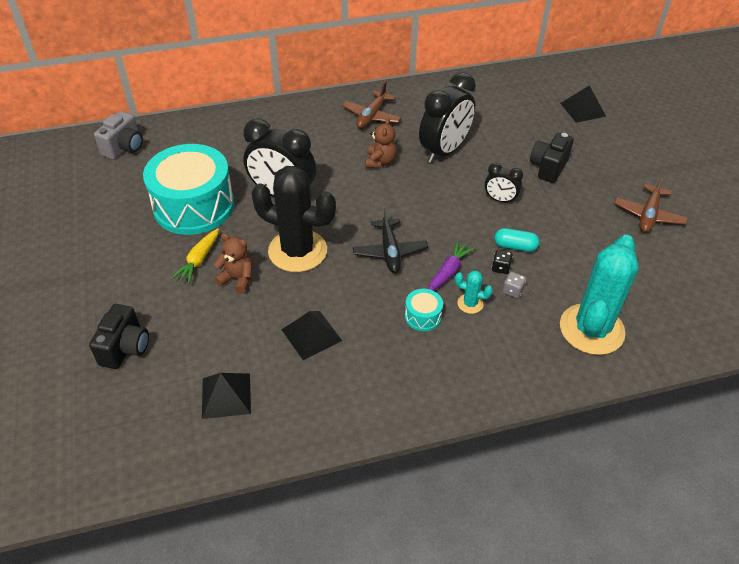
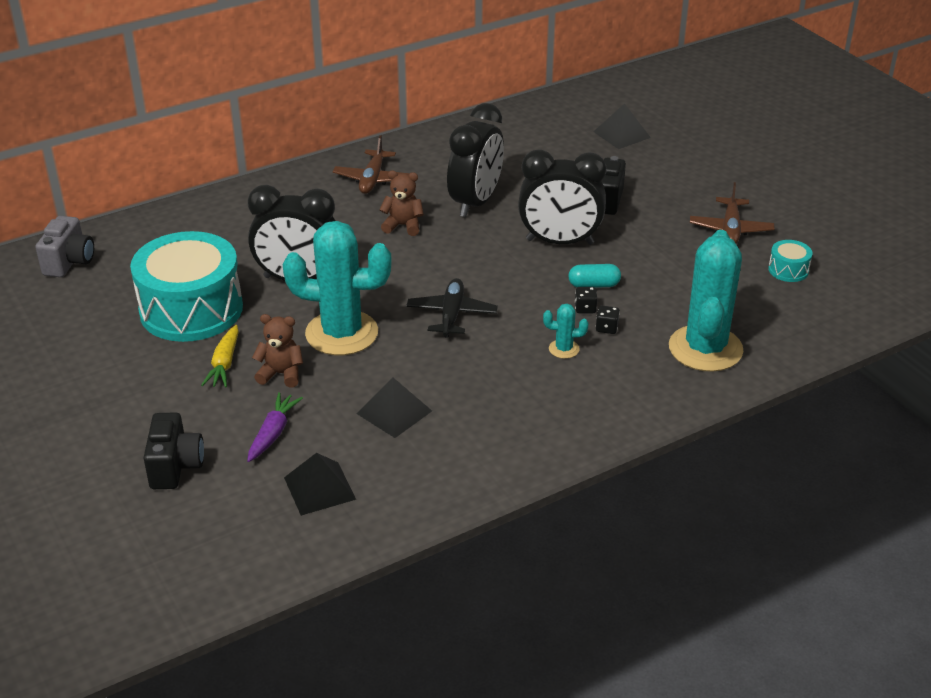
camera: 15 degrees left, 10 degrees down
black cactus [251,166,336,272] -> turquoise cactus [283,221,392,355]
black plane [353,207,428,273] -> black plane turned 150 degrees counterclockwise [406,278,498,338]
brown teddy bear [365,117,397,168] -> brown teddy bear turned 75 degrees counterclockwise [379,171,424,236]
turquoise drum [405,289,443,331] -> turquoise drum moved to [768,240,813,282]
purple carrot [428,240,475,291] -> purple carrot moved to [247,392,303,462]
black clock [484,163,523,204] -> black clock [518,149,606,245], size x1.97
grey dice [503,272,526,298] -> black dice [596,305,620,334]

